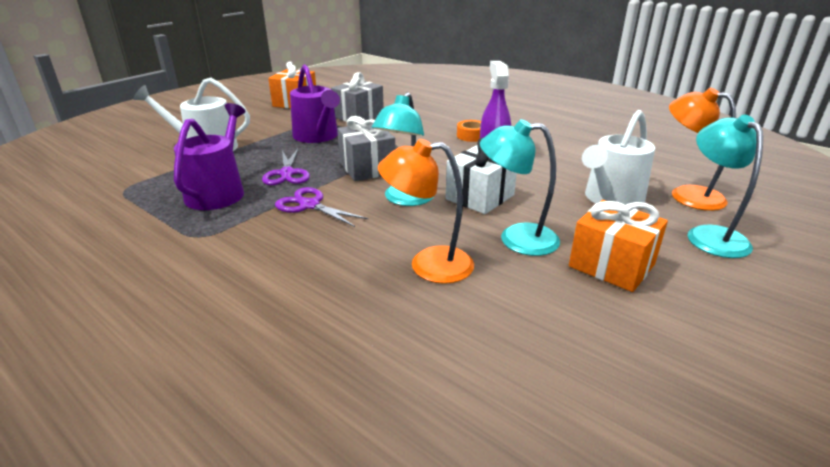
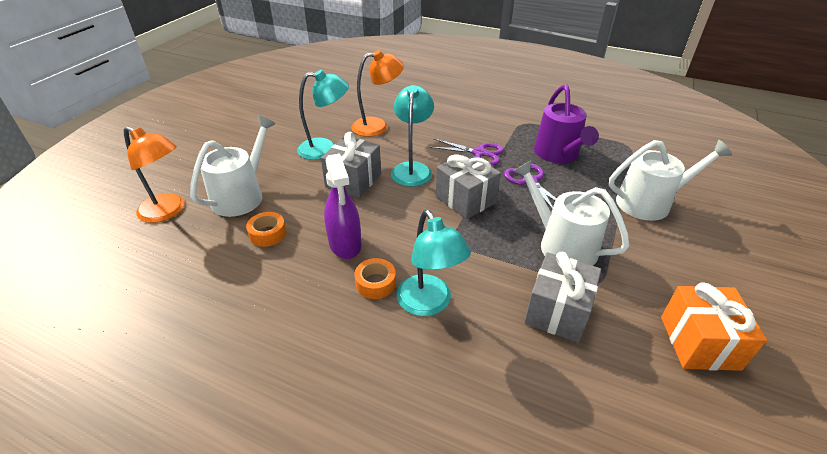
camera: 165 degrees right, 10 degrees up
purple watering can [290,64,340,143] -> white watering can [513,160,630,266]
white gift [446,137,517,214] -> grey gift [321,132,381,198]
orange gift [569,200,668,292] -> none
turquoise lamp [688,115,763,258] -> turquoise lamp moved to [397,210,471,316]
none -> orange tape [246,212,286,247]

